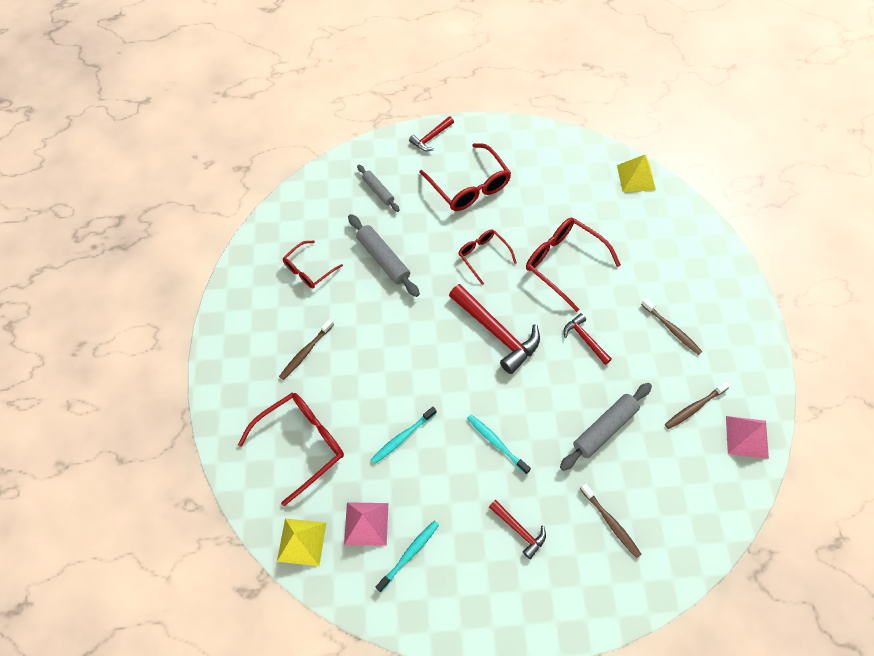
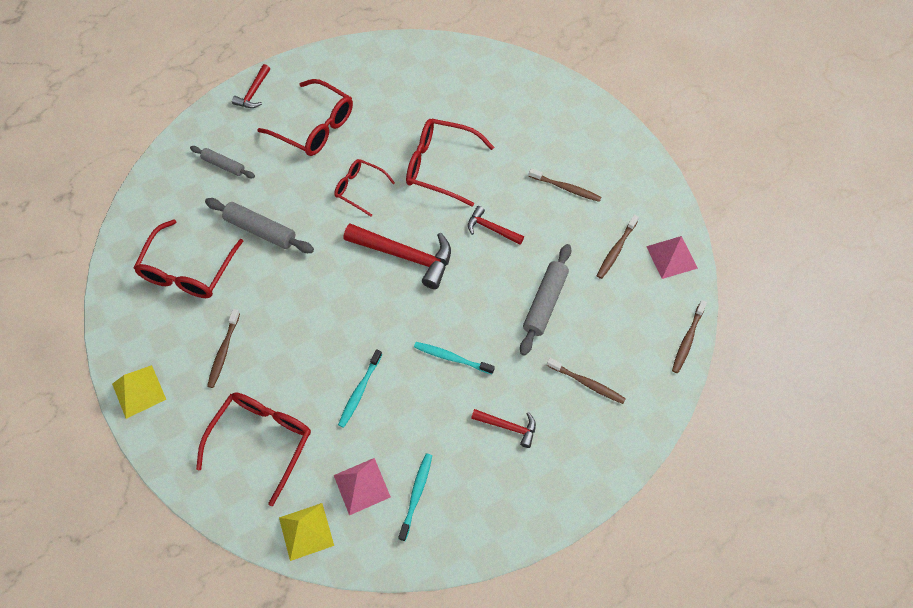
camera: 25 degrees left, 0 degrees up
red glasses [282,240,343,288] -> red glasses [134,219,244,298], size x1.65
yellow pyramid [617,155,656,192] -> yellow pyramid moved to [112,365,166,419]
none -> brown toothbrush [672,300,707,373]

